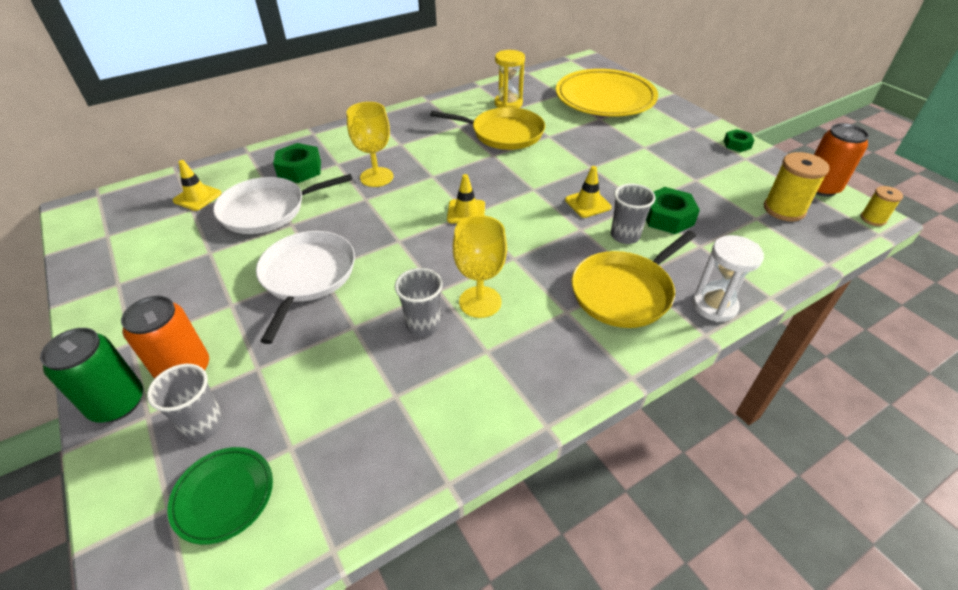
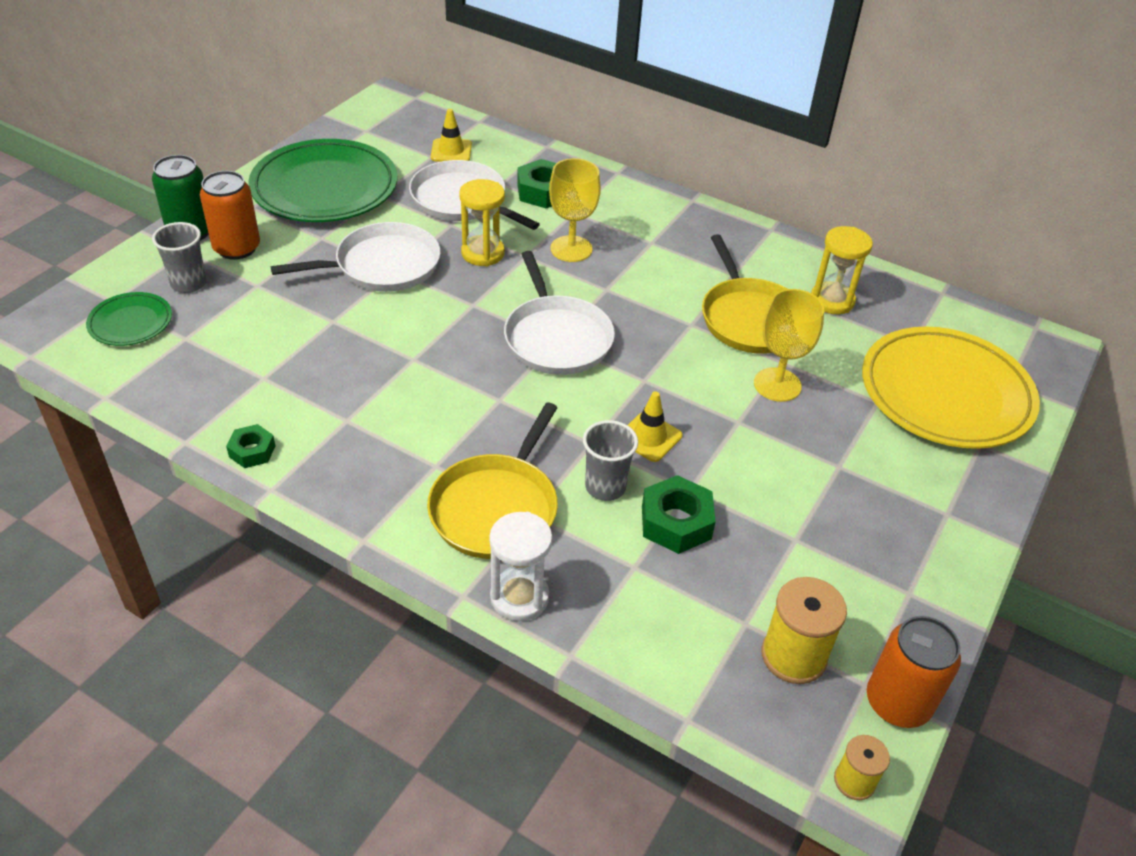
camera: 60 degrees right, 0 degrees up
grey cup [395,268,443,337] -> none
yellow traffic cone [447,174,485,224] -> white pan [504,251,615,375]
yellow goblet [453,215,507,318] -> yellow goblet moved to [754,289,824,402]
yellow pan [572,231,696,328] -> yellow pan turned 90 degrees counterclockwise [427,403,558,559]
green nut [724,129,755,152] -> green nut moved to [226,424,276,468]
none -> green plate [248,139,398,222]
none -> yellow hourglass [459,179,505,267]

